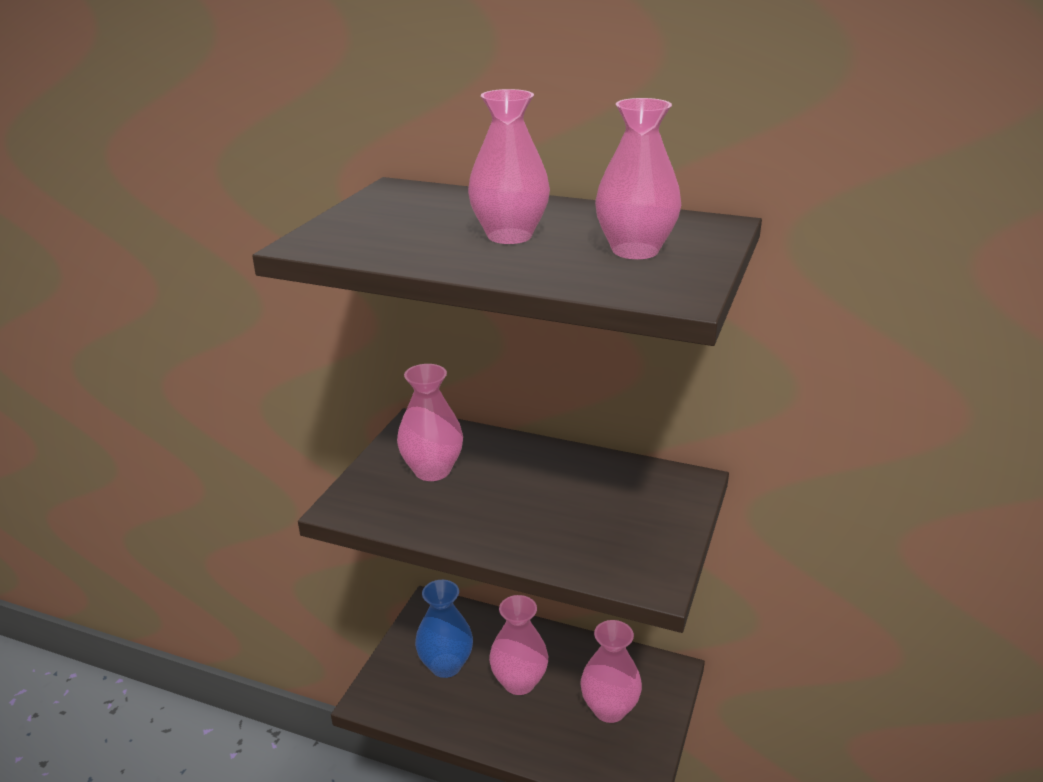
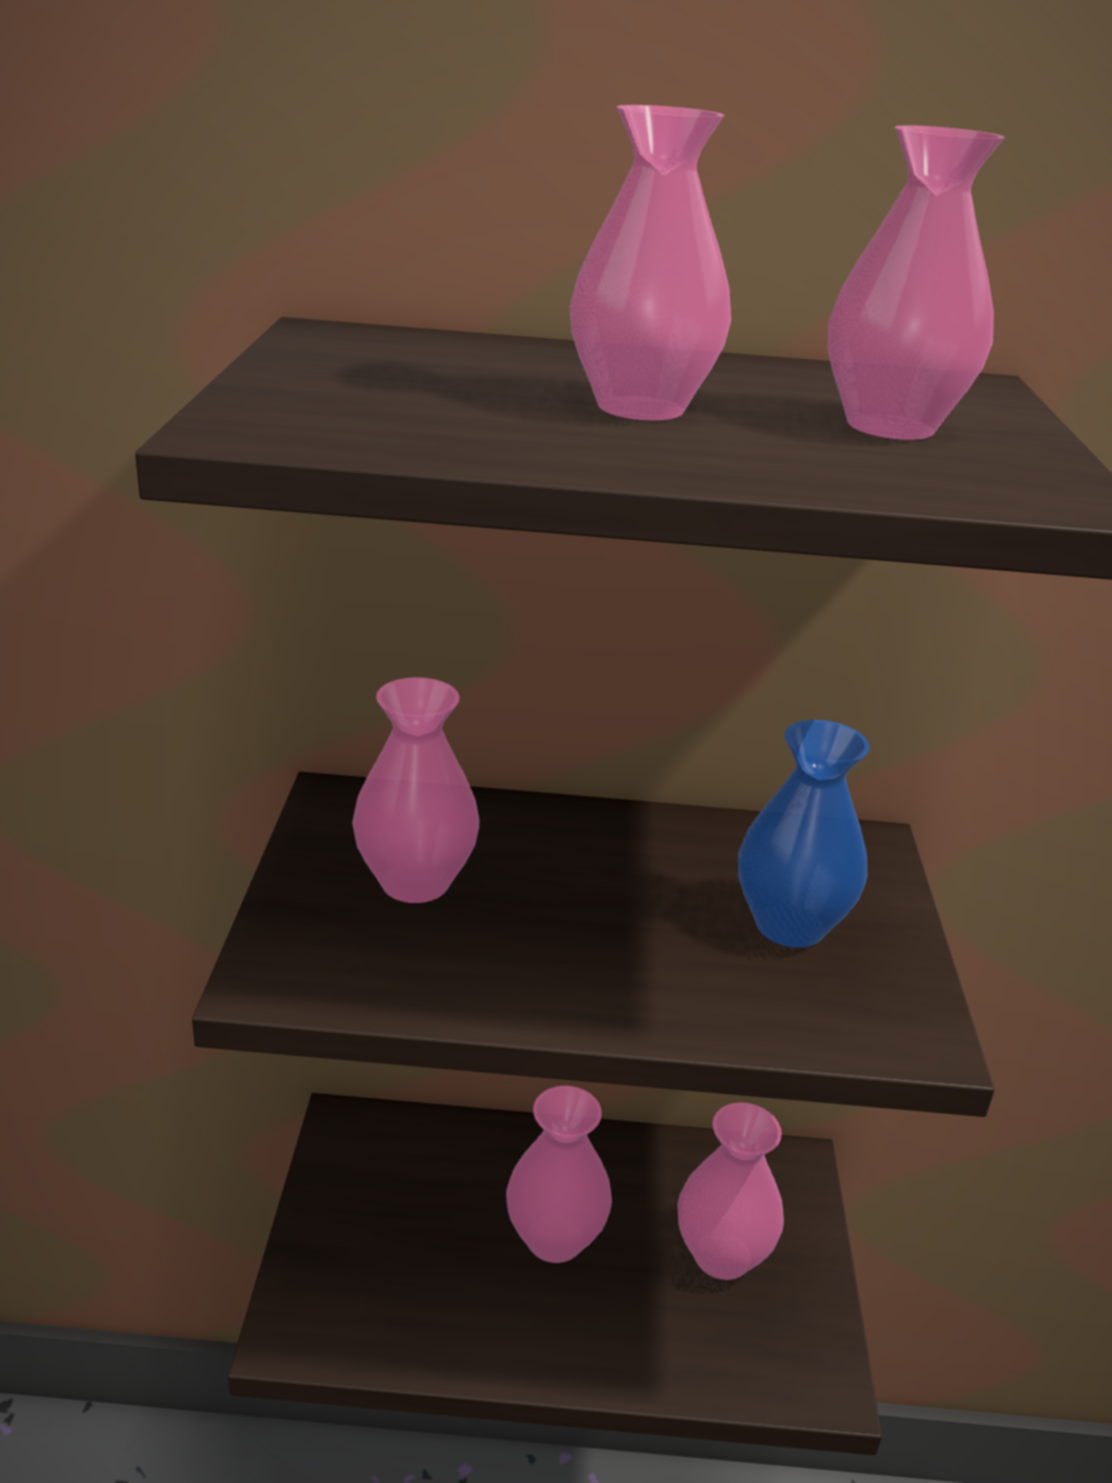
camera: 20 degrees left, 0 degrees up
blue vase [415,580,473,678] -> blue vase moved to [738,720,870,948]

